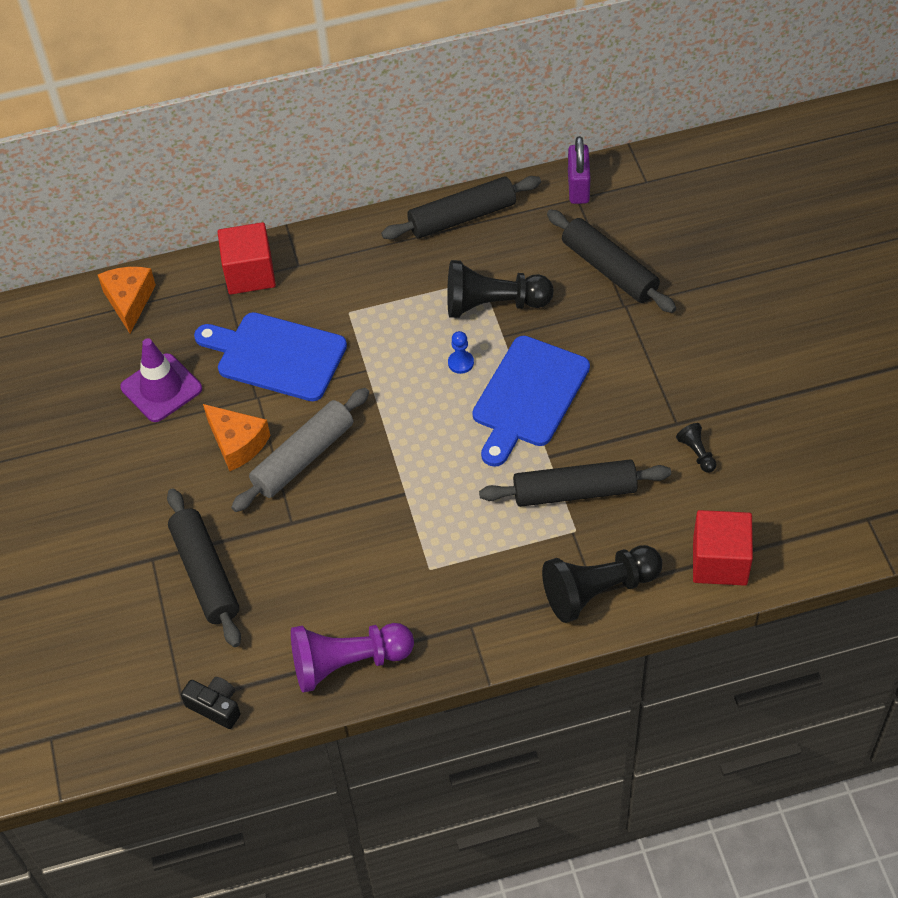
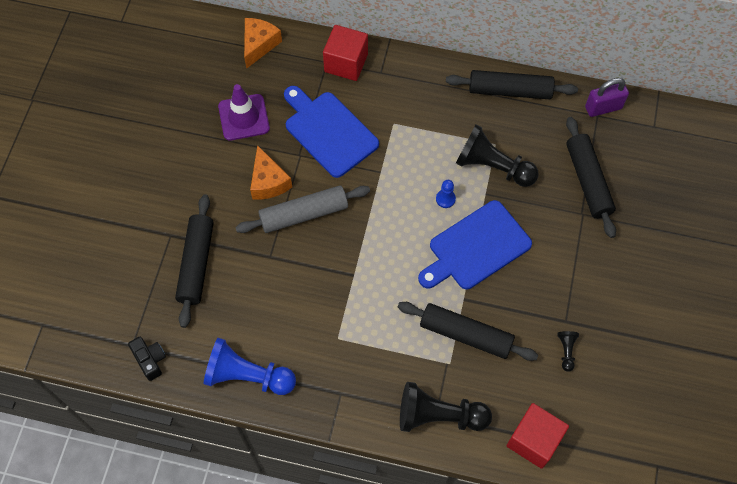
camera: 25 degrees right, 10 degrees up
purple pawn [291,623,414,693] -> blue pawn [204,338,296,395]
purple padlock [568,136,591,204] -> purple padlock turned 45 degrees clockwise [585,78,629,117]

